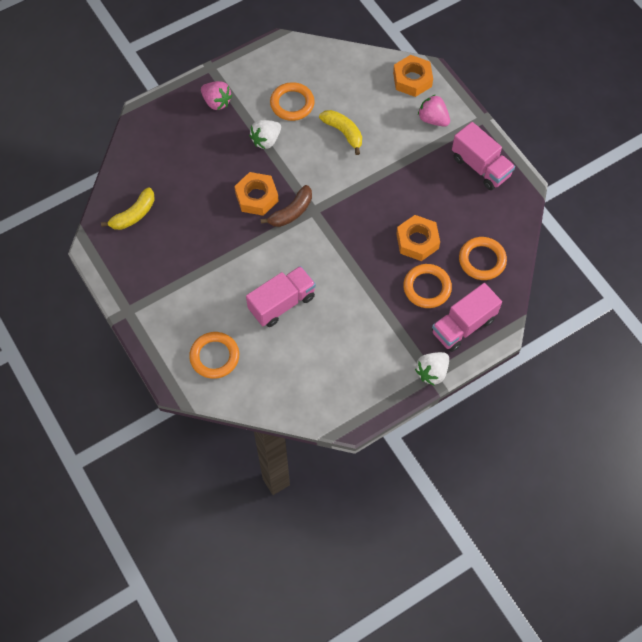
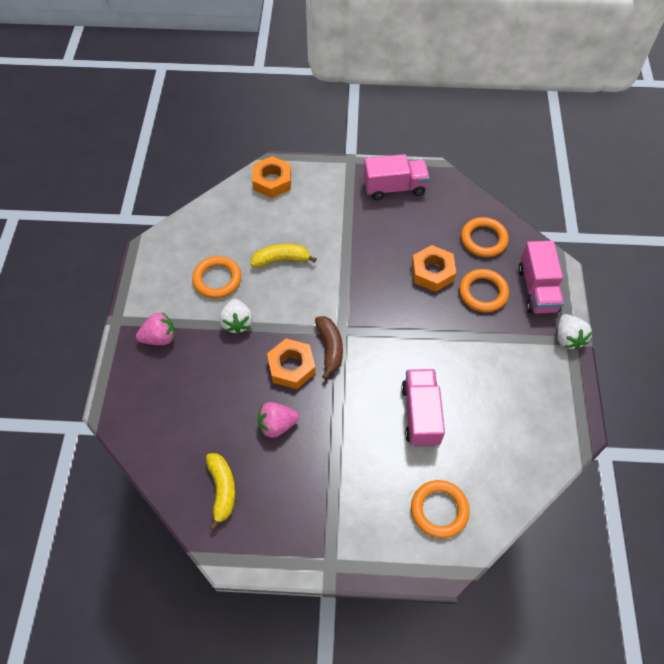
camera: 55 degrees left, 5 degrees down
pink strawberry [418,95,450,127] -> pink strawberry moved to [258,402,299,438]

